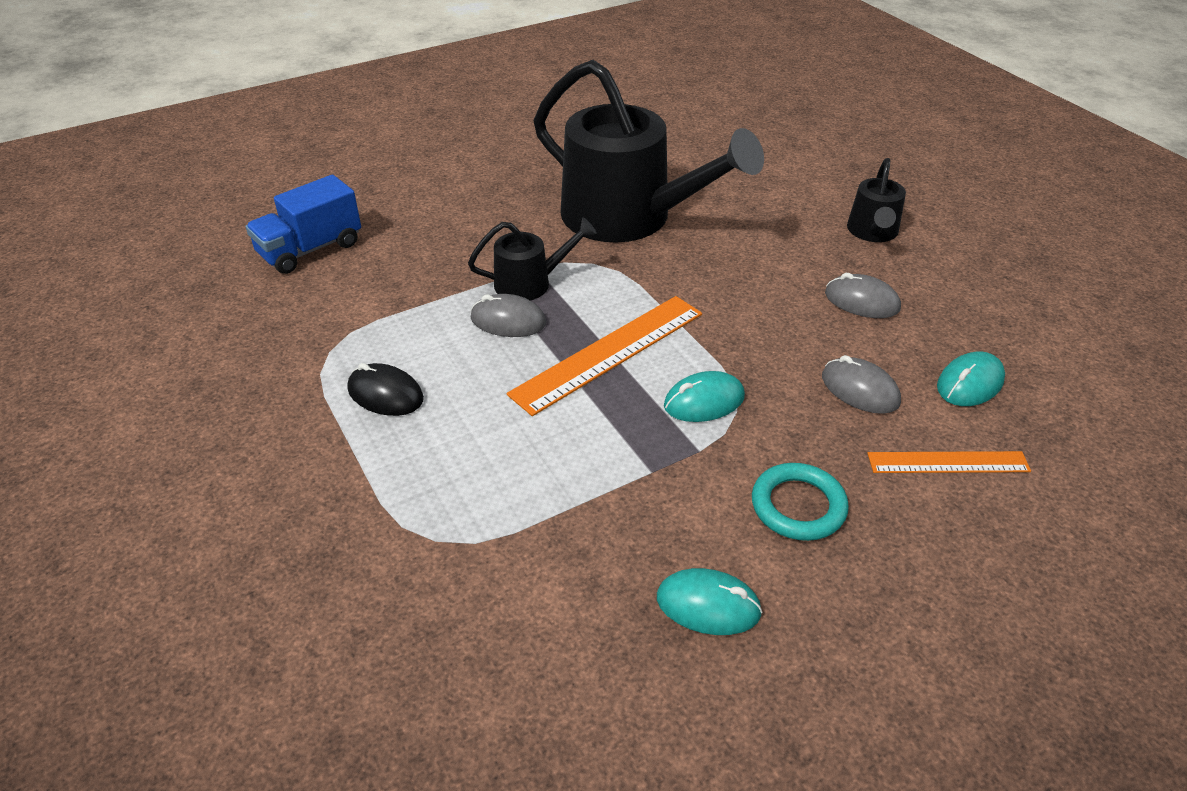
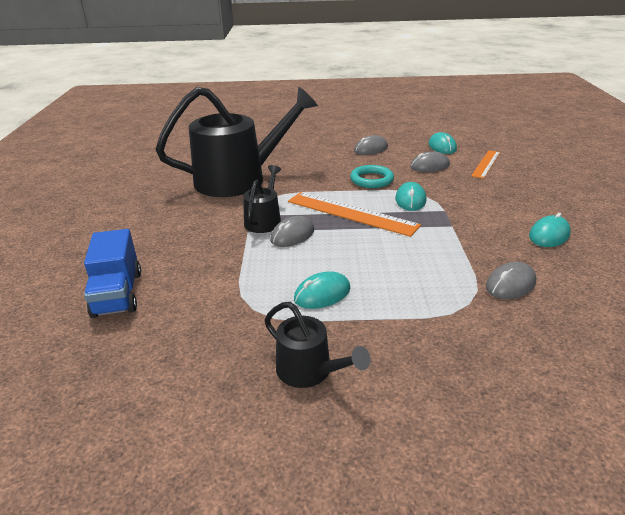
camera: 60 degrees left, 10 degrees down
black mouse [348,363,424,416] -> turquoise mouse [294,271,350,309]
orange ruler [507,296,702,416] -> orange ruler turned 45 degrees counterclockwise [288,192,421,237]
turquoise ring [752,463,849,541] -> turquoise ring moved to [350,165,394,188]
black watering can [847,158,906,242] -> black watering can moved to [264,302,371,388]
none -> grey mouse [486,262,537,299]

